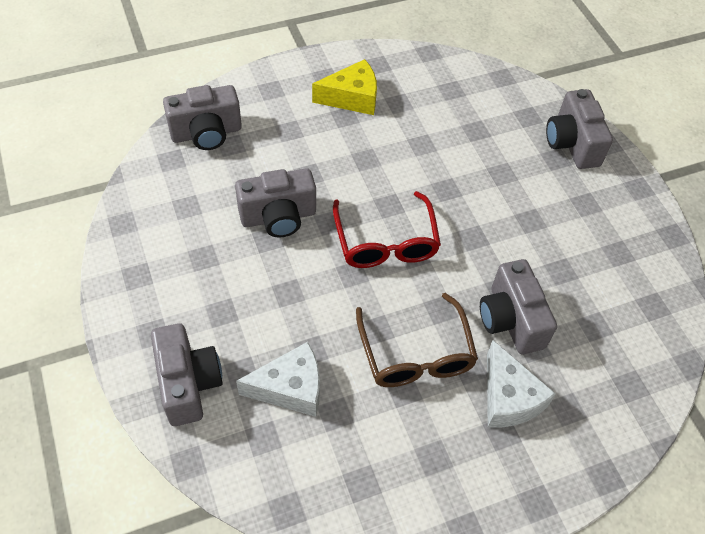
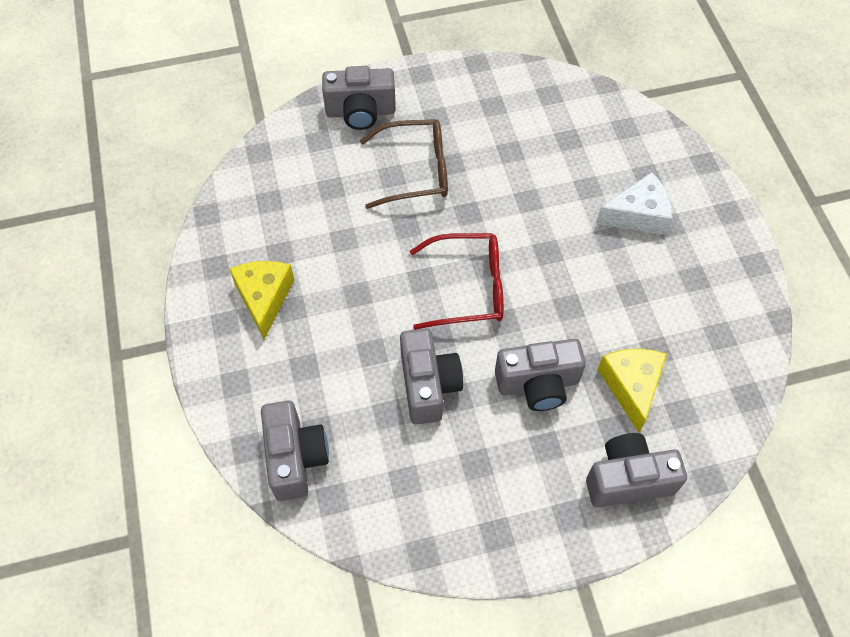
camera: 80 degrees left, 5 degrees up
white cheese [236,342,320,417] -> yellow cheese [598,349,667,433]
brown glasses [356,293,478,387] -> brown glasses moved to [360,119,448,209]
grey camera [480,259,557,354] -> grey camera moved to [495,339,586,411]

